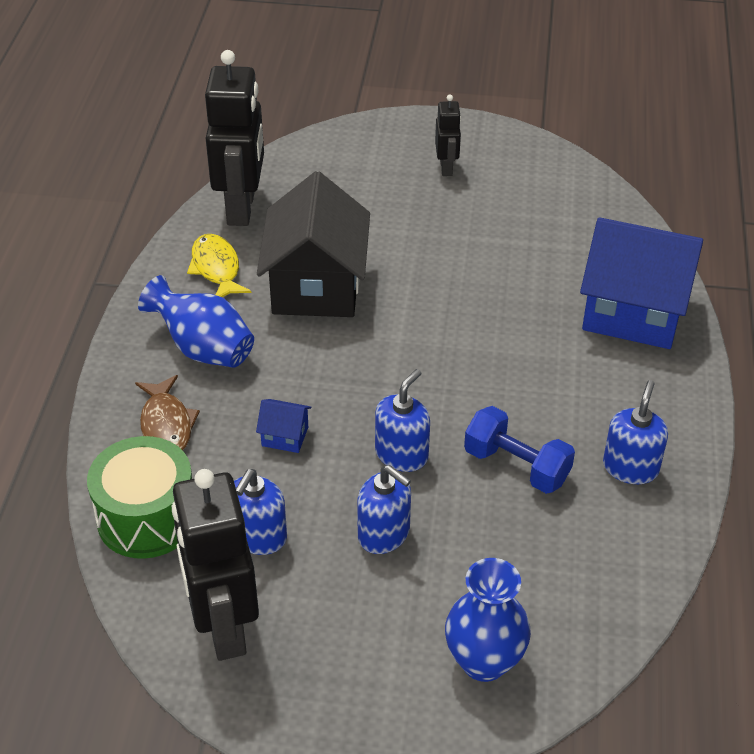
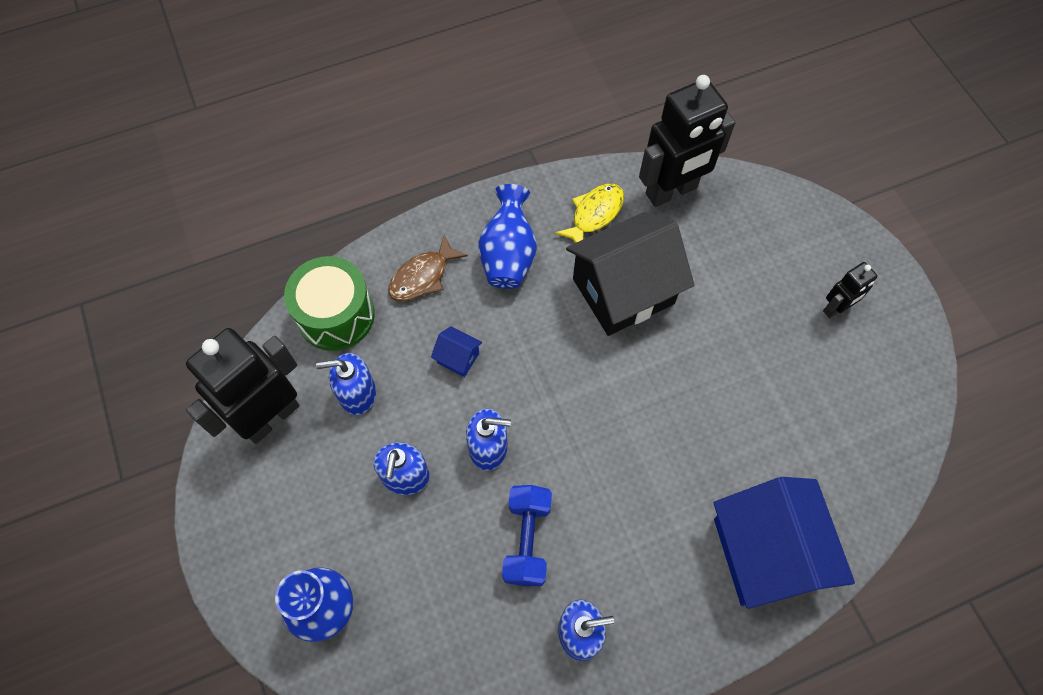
camera: 60 degrees right, 20 degrees up
blue house [256,399,312,453] -> blue house turned 45 degrees counterclockwise [431,326,482,377]

